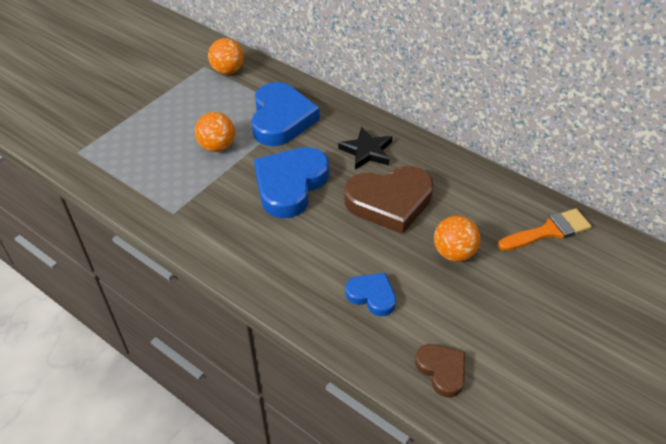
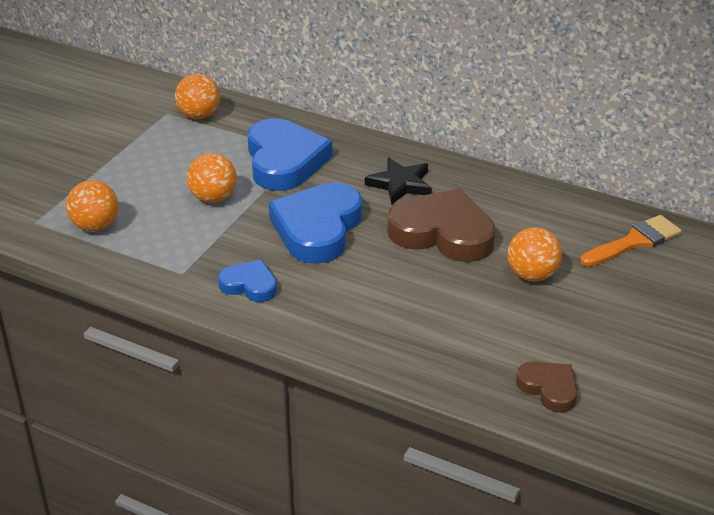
camera: 10 degrees left, 10 degrees down
brown heart [344,166,434,234] -> brown heart turned 135 degrees counterclockwise [387,188,496,262]
blue heart [345,273,396,316] -> blue heart moved to [218,260,277,302]
none -> orange ball [66,180,119,232]

